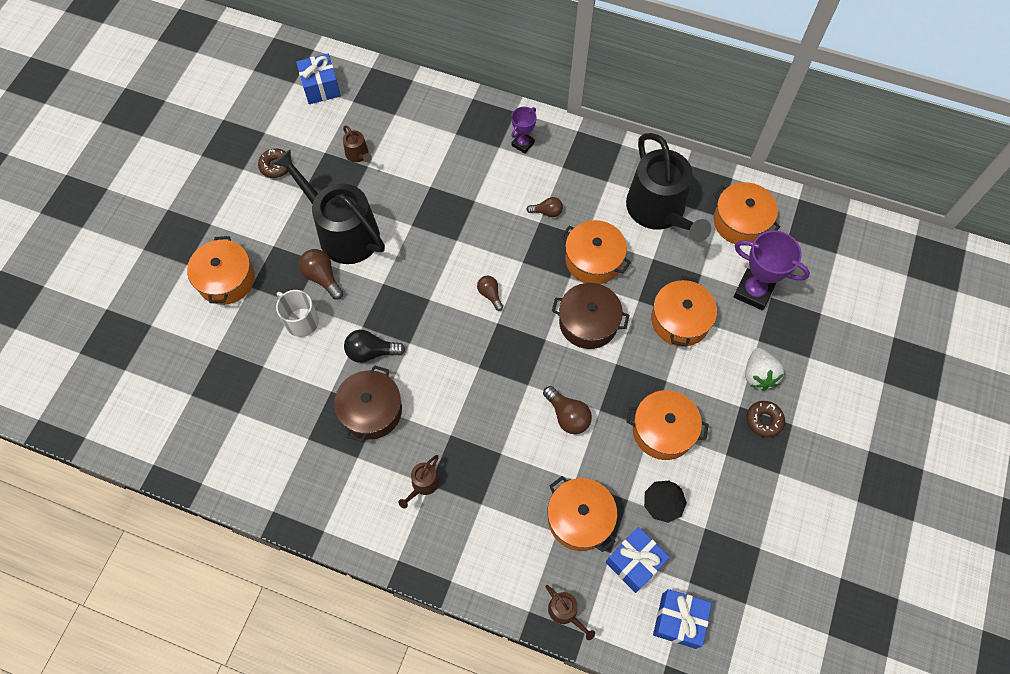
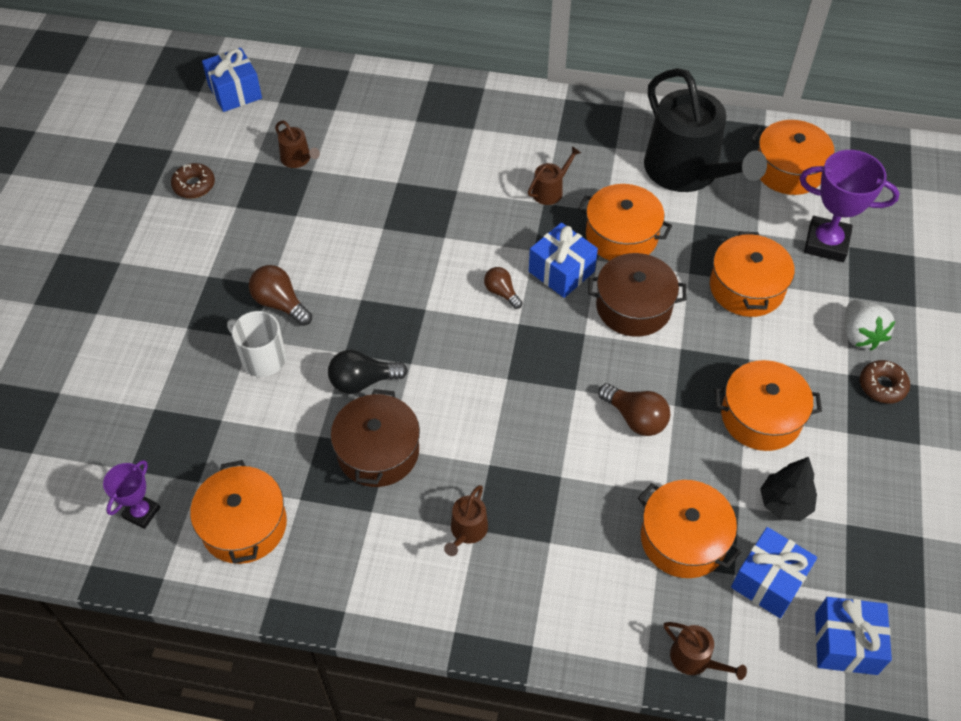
camera: 10 degrees left, 10 degrees down
orange pot [187,236,255,305] -> orange pot moved to [190,460,287,564]
black watering can [273,150,385,264] -> none
purple trophy [511,107,537,154] -> purple trophy moved to [103,460,160,529]
brown light bulb [526,197,563,217] -> brown watering can [528,146,581,205]
none -> blue gift [529,222,598,298]

